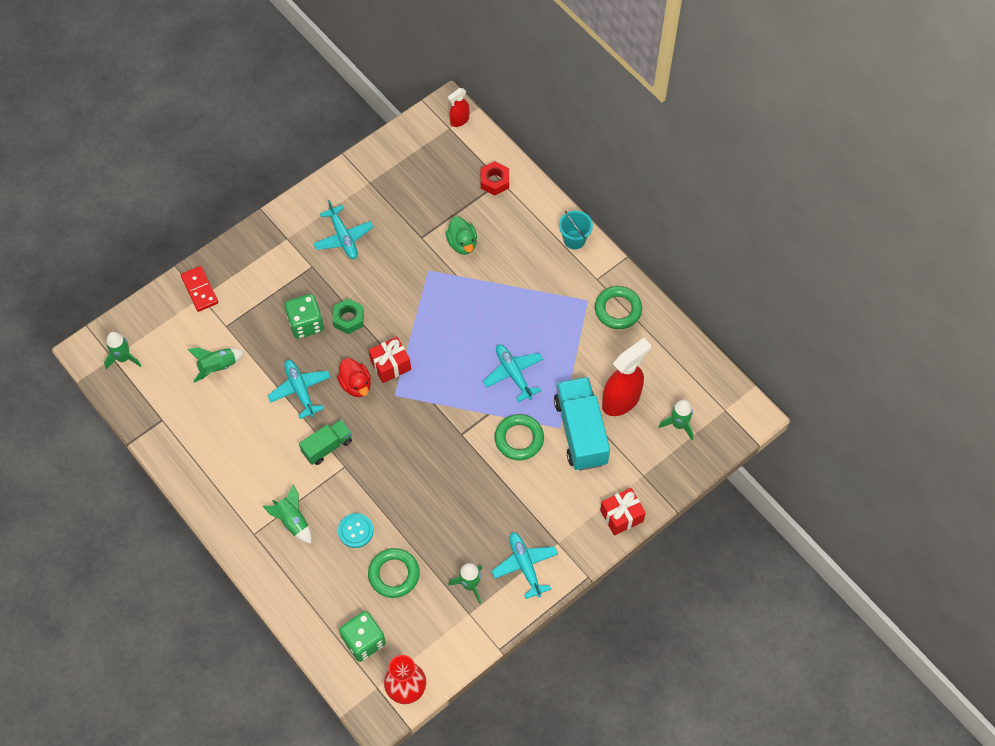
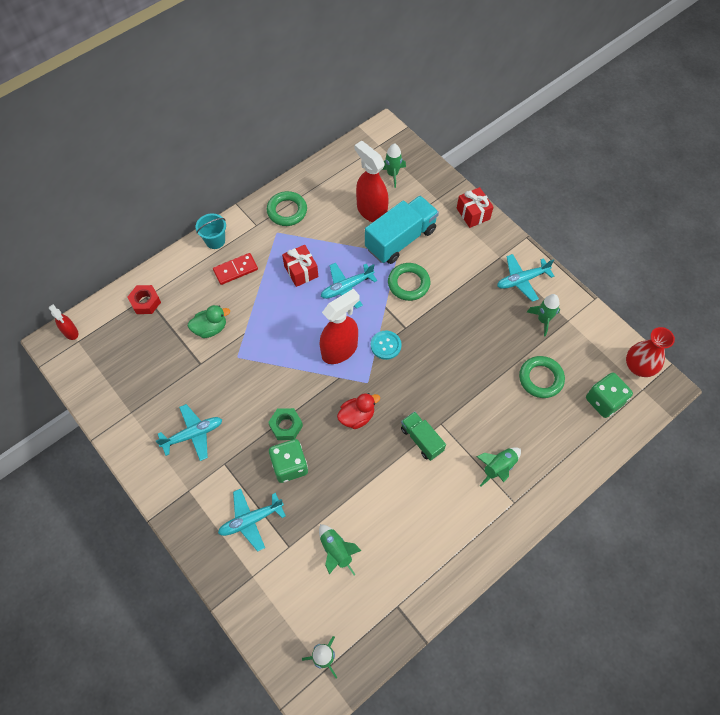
camera: 90 degrees left, 0 degrees up
red domino [181,266,218,312] -> red domino moved to [213,253,258,285]
turquoise plane [268,360,331,419] -> turquoise plane moved to [218,489,286,551]
turquoise button [338,513,374,548] -> turquoise button moved to [371,331,402,360]
red gift [369,337,411,383] -> red gift moved to [282,245,318,287]
turquoise truck [554,377,610,471] -> turquoise truck turned 150 degrees clockwise [365,196,439,264]
none -> red spray bottle [320,289,360,364]

